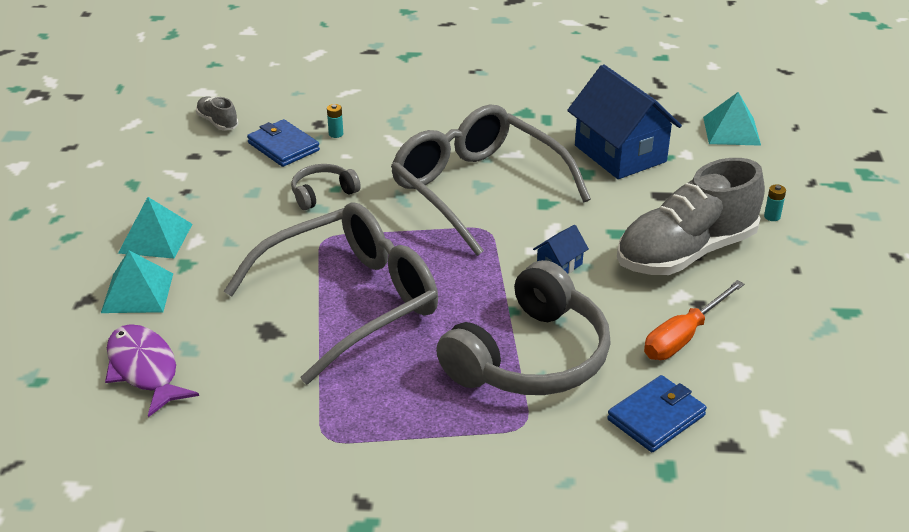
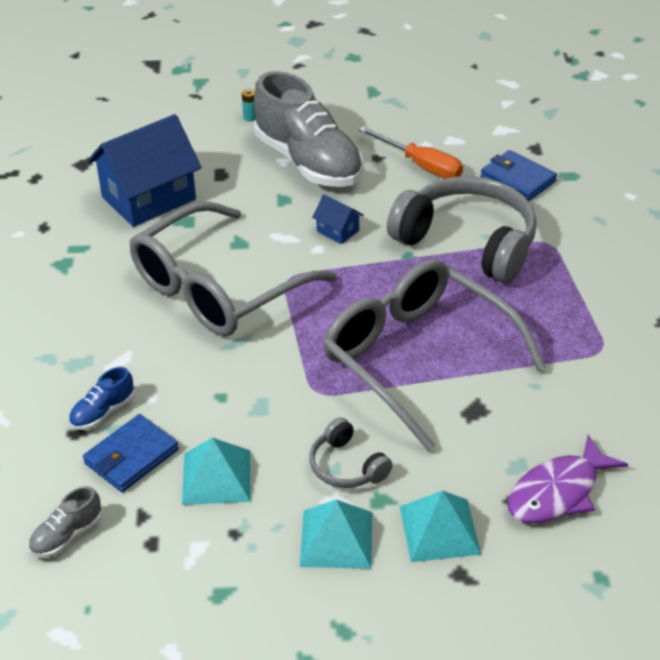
camera: 95 degrees left, 5 degrees up
grey headphones [291,164,361,210] -> grey headphones moved to [309,418,393,488]
turquoise battery [327,104,343,138] -> blue shoe [69,367,135,430]
turquoise pyramid [703,92,761,146] -> turquoise pyramid moved to [182,438,250,505]

